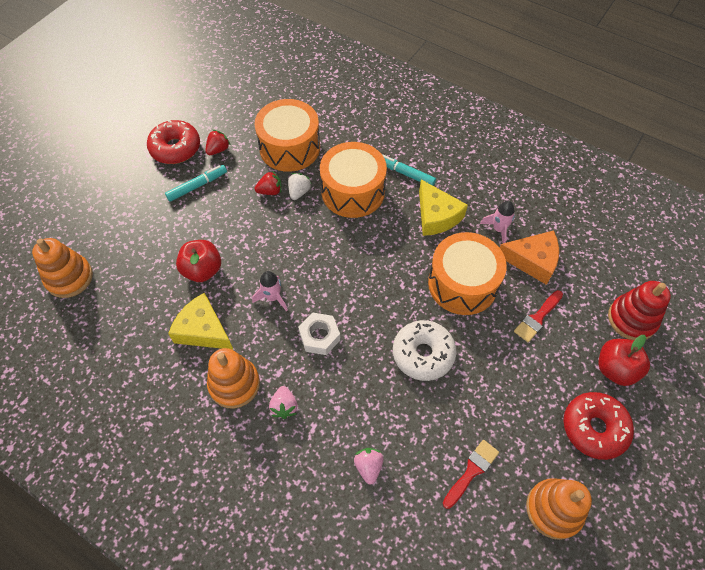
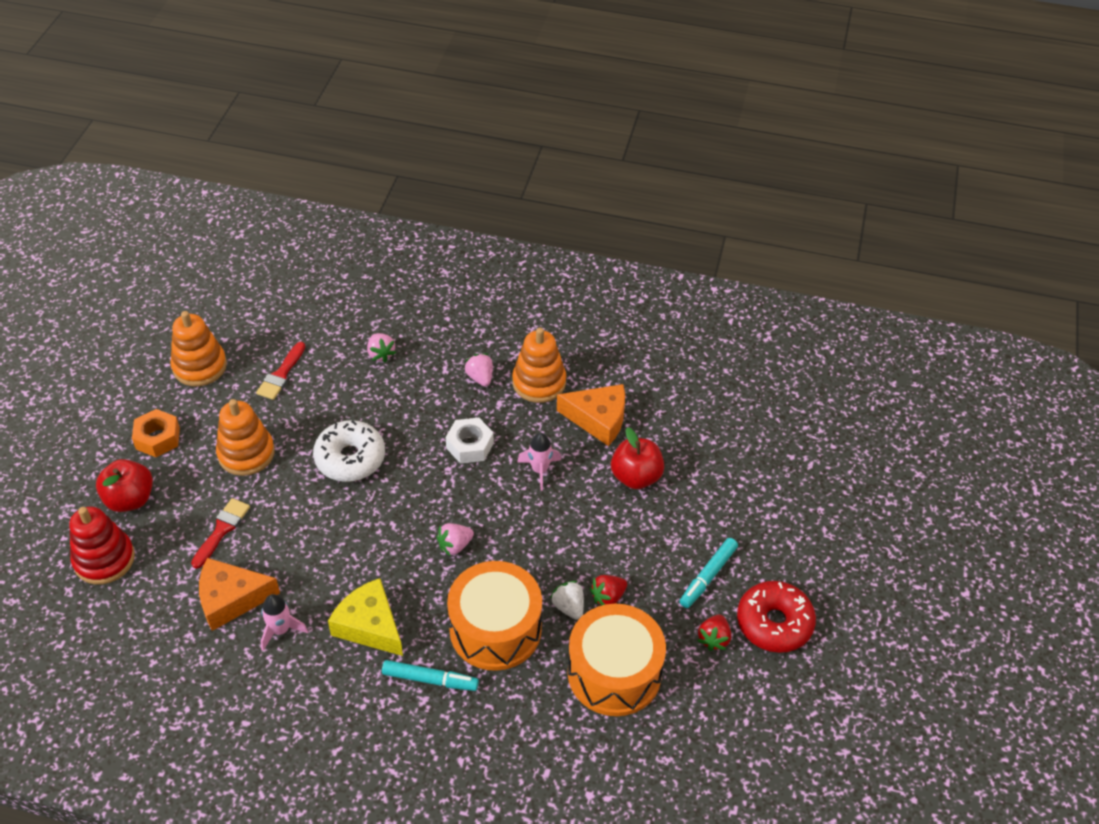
camera: 160 degrees right, 10 degrees down
orange stacking toy [32,238,93,298] -> orange stacking toy moved to [216,399,275,476]
yellow cheese [168,293,233,350] -> orange cheese [557,384,625,446]
white strawberry [288,173,312,200] -> white strawberry turned 150 degrees clockwise [550,581,584,620]
orange drum [428,232,507,315] -> none
red donut [564,392,634,460] -> orange nut [132,409,180,457]
none -> pink strawberry [437,523,474,557]

